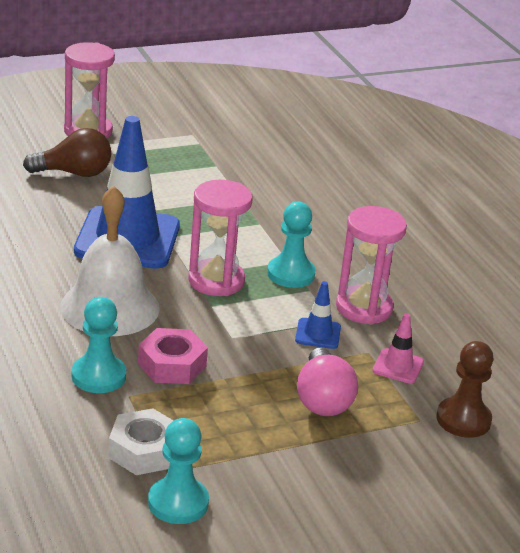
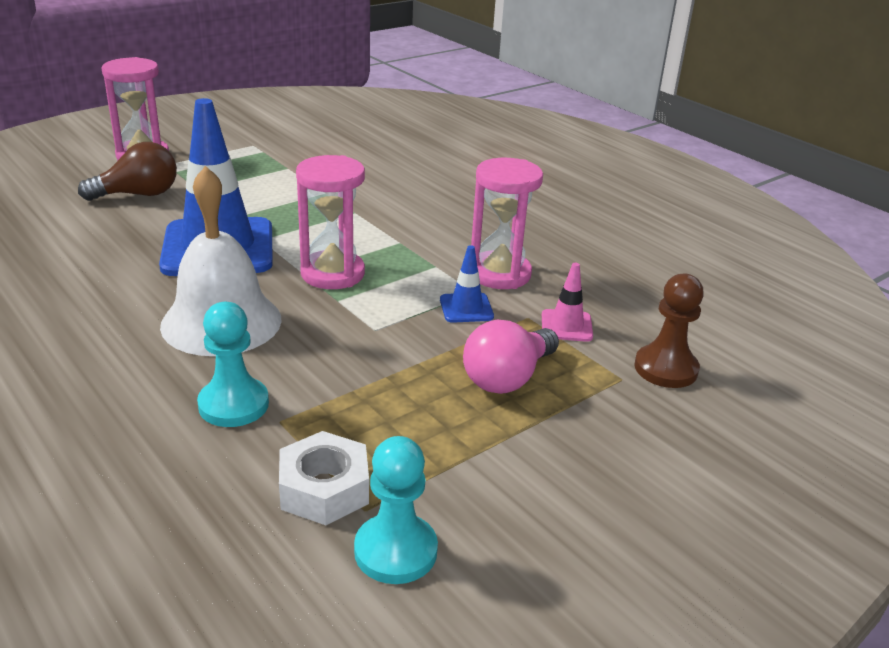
camera: 15 degrees left, 0 degrees up
pink nut [138,328,208,384] -> none
turquoise pawn [267,202,316,288] -> none
pink light bulb [297,347,358,416] -> pink light bulb turned 60 degrees clockwise [463,320,559,394]

